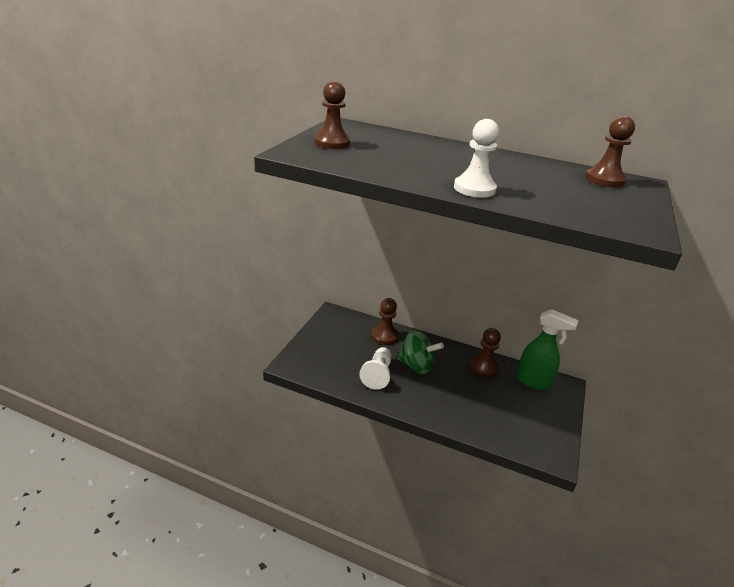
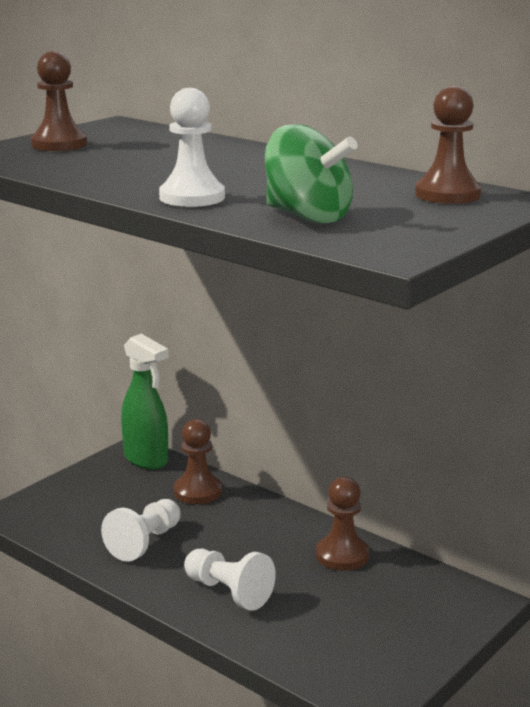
camera: 20 degrees right, 10 degrees down
green spinning top [397,329,444,374] -> green spinning top moved to [265,124,357,224]
green spray bottle [516,309,579,390] -> green spray bottle moved to [121,334,169,469]
none -> white pawn [184,549,276,611]

